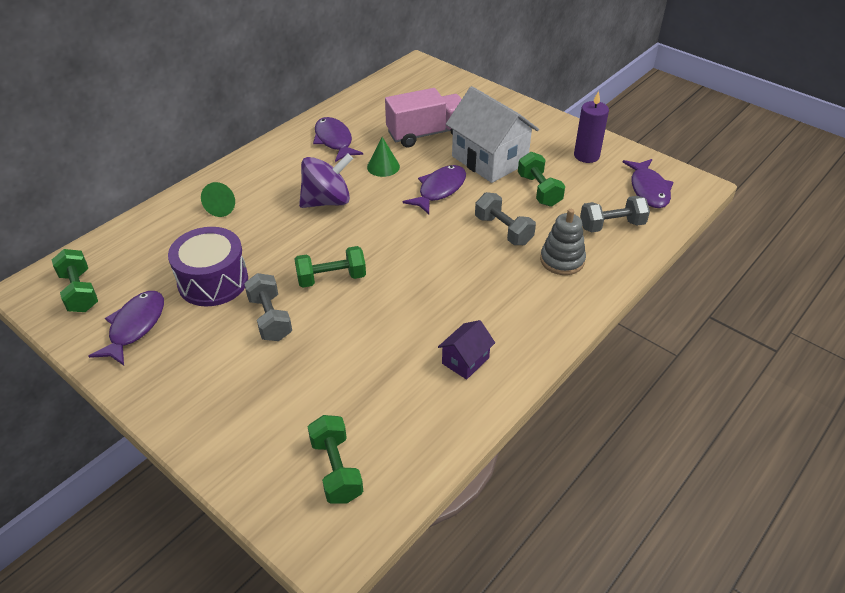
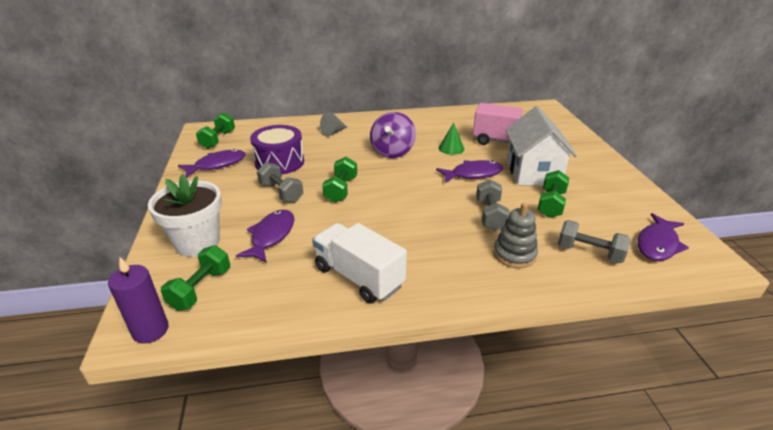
camera: 40 degrees right, 10 degrees down
green cone [201,182,235,217] -> grey cone [320,112,347,137]
grey dumbbell [244,273,292,341] -> grey dumbbell turned 60 degrees counterclockwise [257,162,303,203]
green dumbbell [294,246,366,288] -> green dumbbell turned 75 degrees clockwise [322,157,357,203]
purple spinning top [299,154,353,208] -> purple spinning top turned 90 degrees clockwise [370,112,416,158]
purple fish [313,117,363,162] -> purple fish moved to [236,210,294,263]
purple house [438,320,495,380] -> white truck [312,223,407,304]
purple candle [574,91,609,163] -> purple candle moved to [108,257,169,343]
none -> white flower pot [148,174,222,257]

